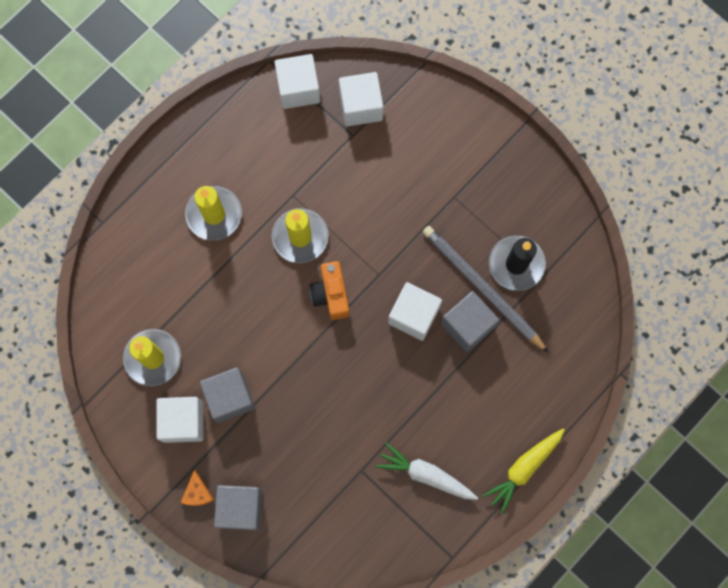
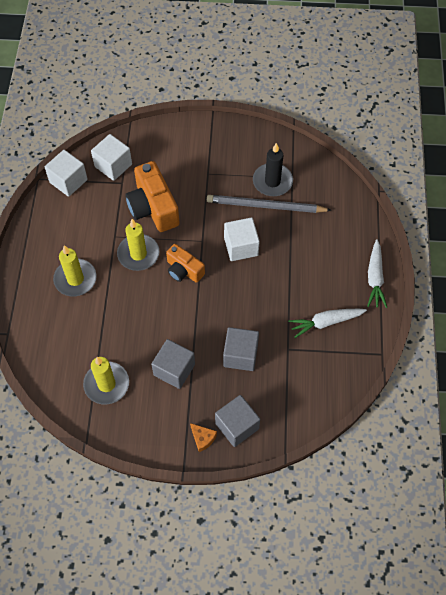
camera: 40 degrees left, 15 degrees down
white cube [156,397,204,443] -> none
grey cube [441,291,499,352] -> grey cube moved to [223,327,259,371]
yellow carrot [482,428,565,515] -> white carrot [367,239,387,308]
none -> orange camera [125,161,180,232]

